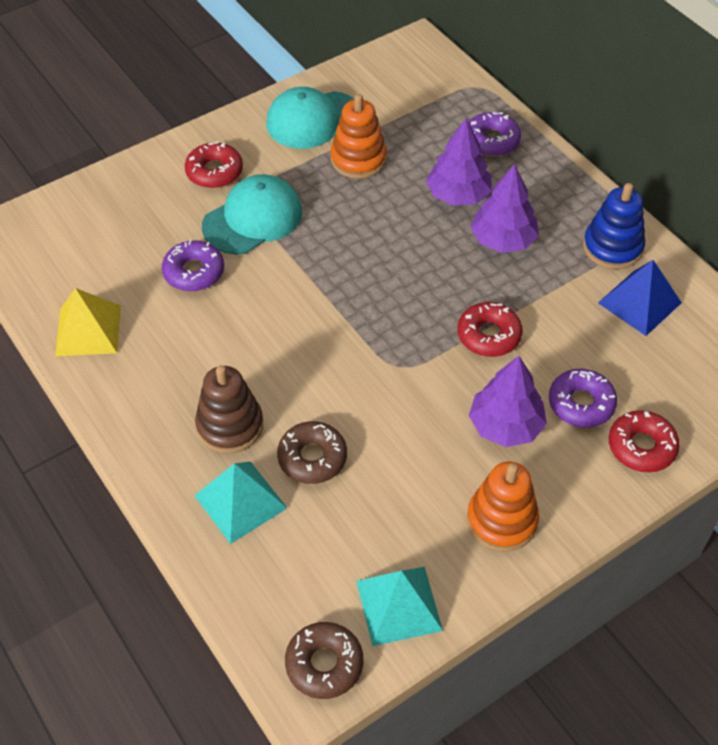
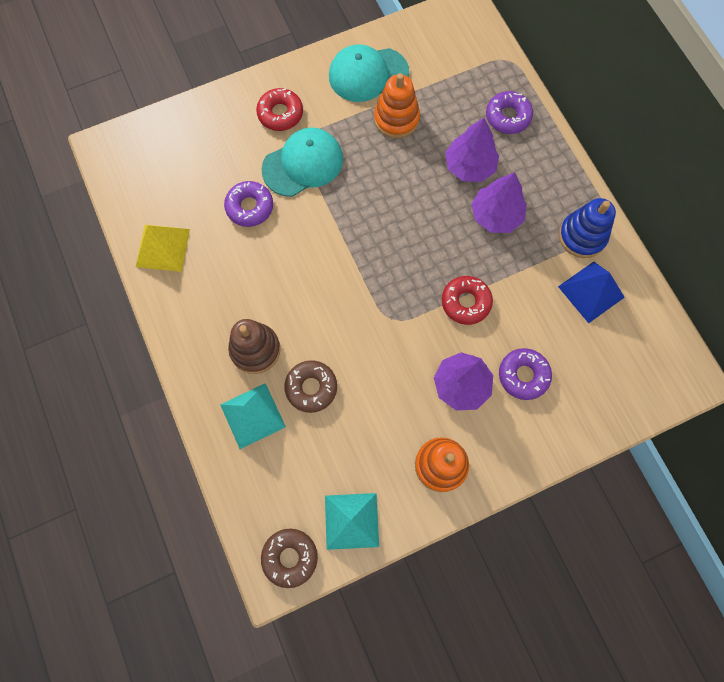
camera: 10 degrees right, 20 degrees up
red donut [609,410,680,472] -> none

